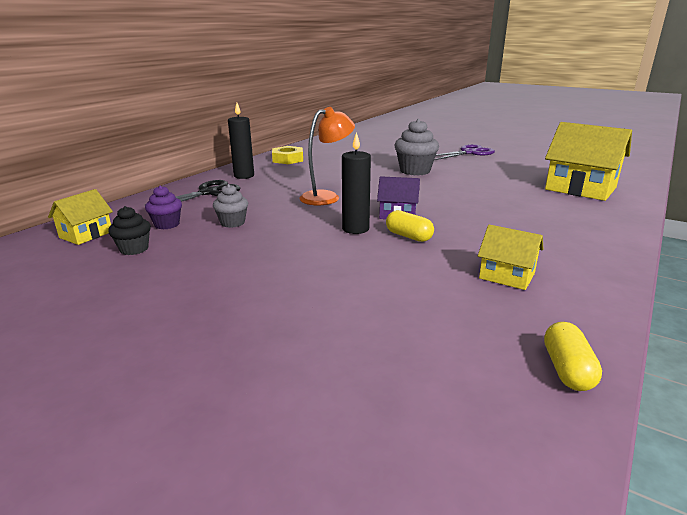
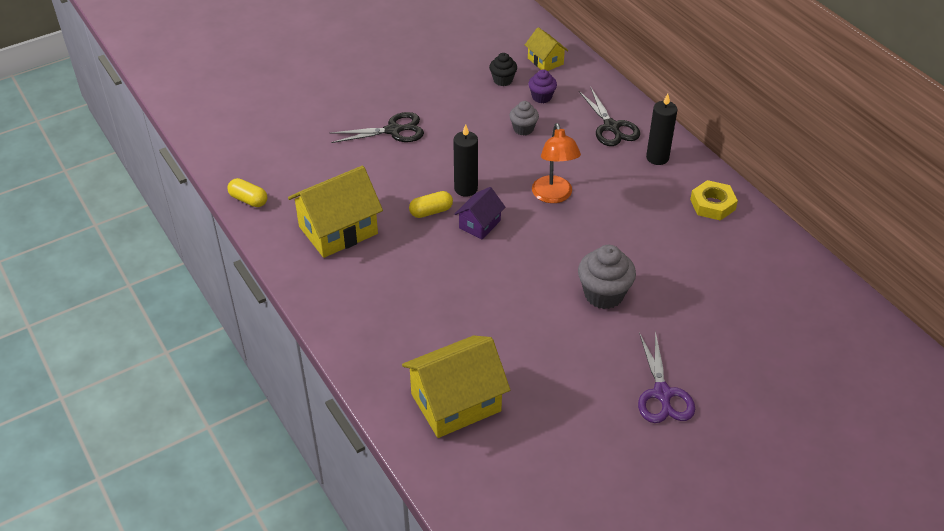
camera: 115 degrees right, 20 degrees up
yellow house [478,225,543,290] -> yellow house [288,166,383,258], size x1.86
none -> black scissors [330,112,424,143]

